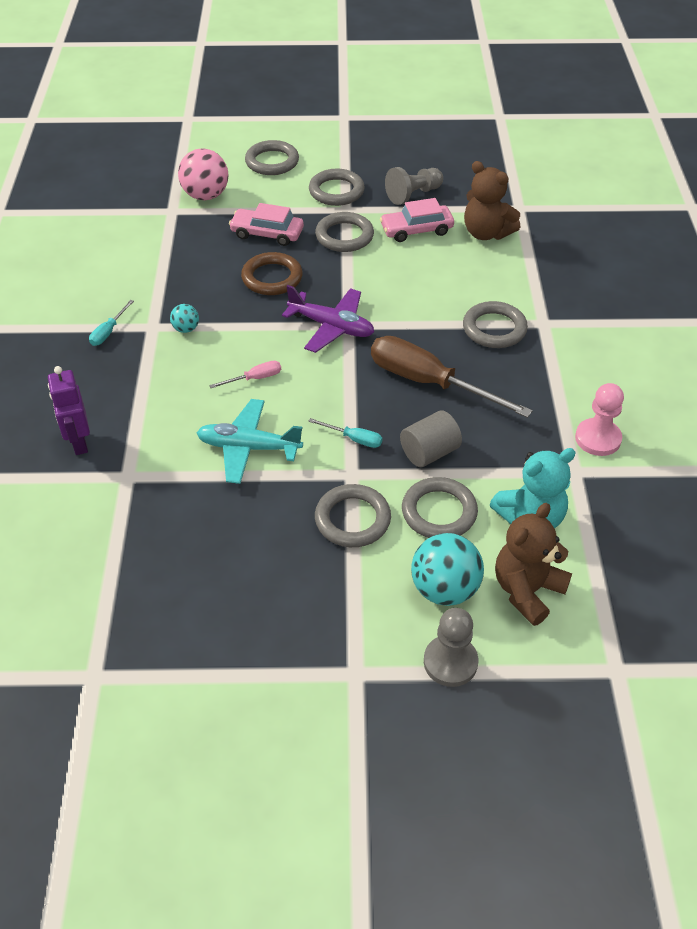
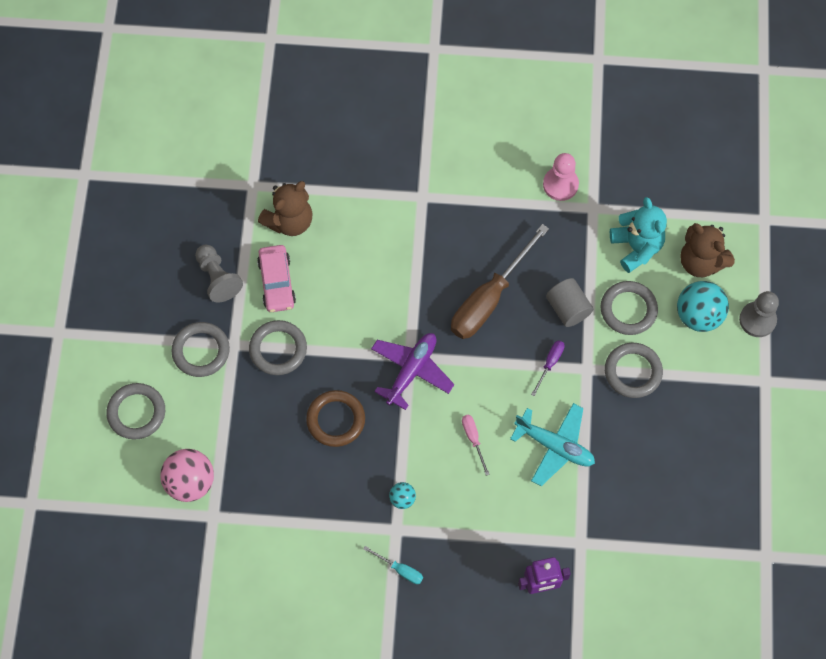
camera: 85 degrees left, 20 degrees up
turquoise plane [197,399,303,484] -> turquoise plane turned 75 degrees counterclockwise [510,403,595,486]
pink car [229,203,304,246] -> none
turquoise screwdriver [308,418,382,448] -> purple screwdriver [531,340,565,396]
grey ring [463,301,528,348] -> none

